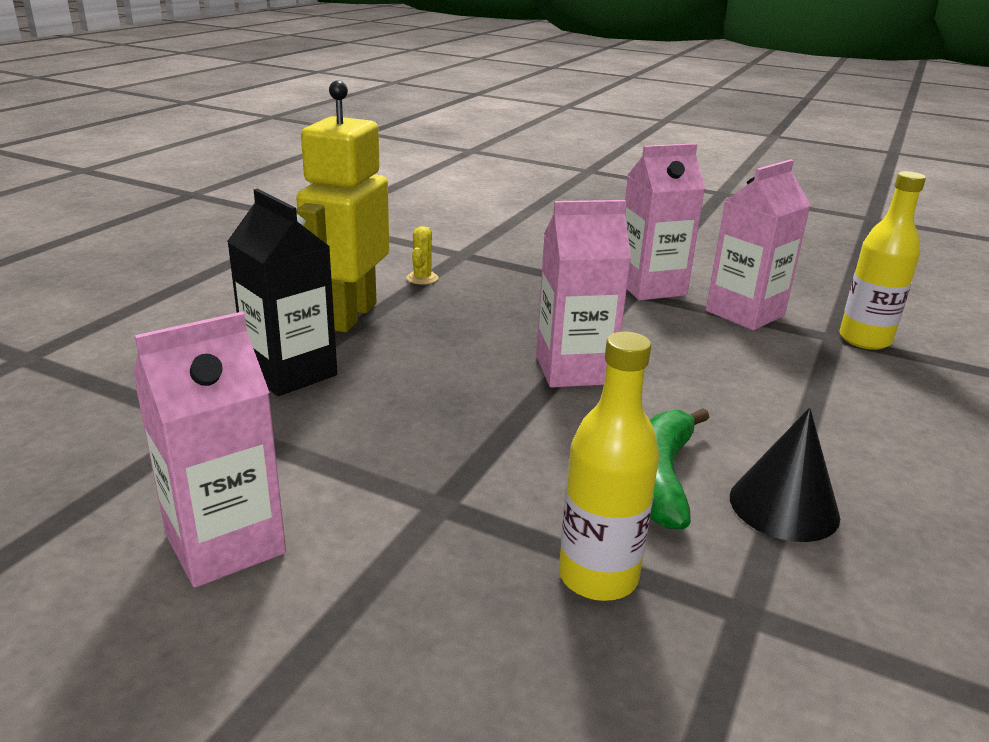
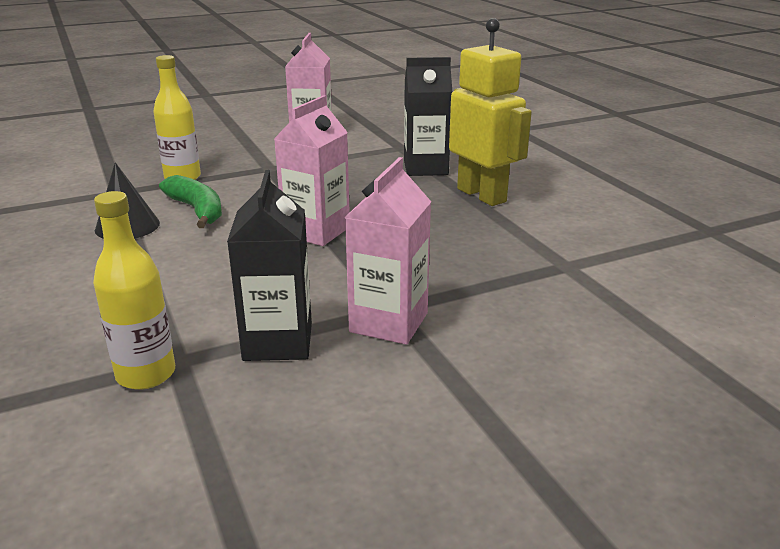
camera: 130 degrees right, 0 degrees up
yellow cactus [406,226,439,285] -> none
pink carton [706,159,811,330] -> black carton [227,170,312,361]

